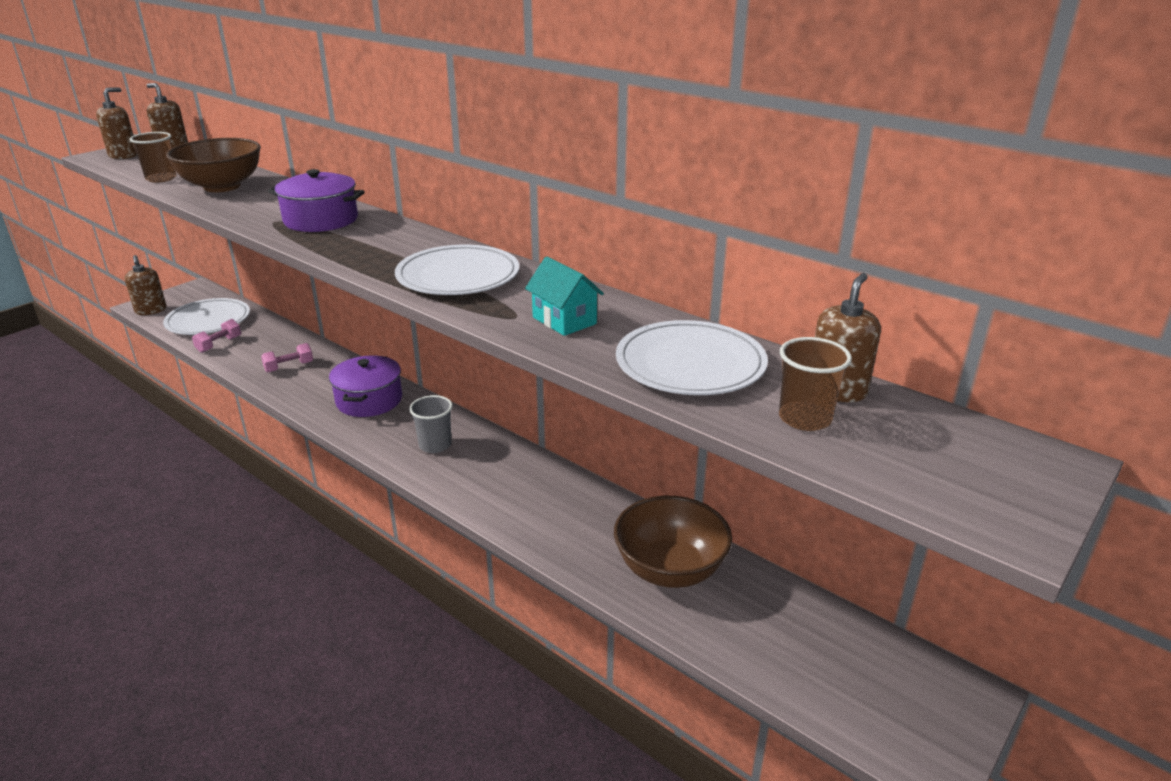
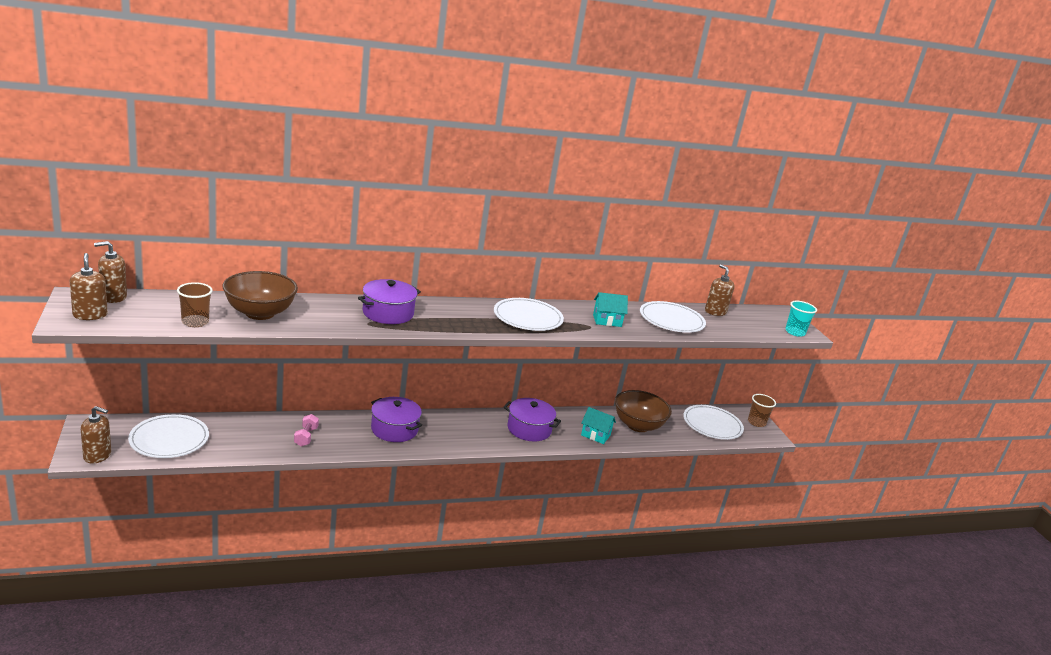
camera: 60 degrees left, 5 degrees down
pink dumbbell [192,319,241,353] -> none
grey cup [409,395,453,453] -> none
brown cup [779,337,852,431] -> brown cup moved to [748,394,776,427]
none -> purple pot [504,398,561,441]
none -> turquoise house [581,407,616,444]
none -> white plate [683,405,744,440]
none -> turquoise cup [785,301,817,337]

